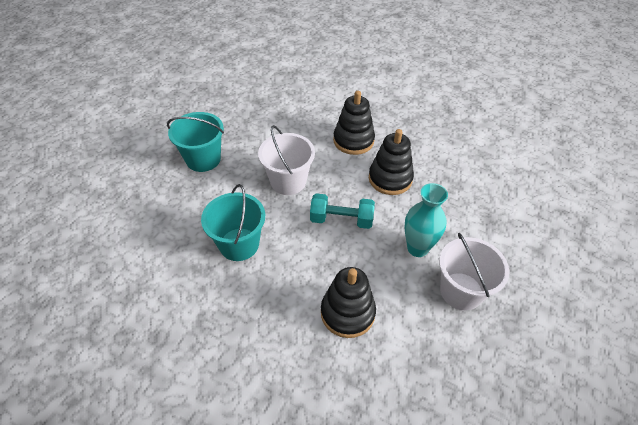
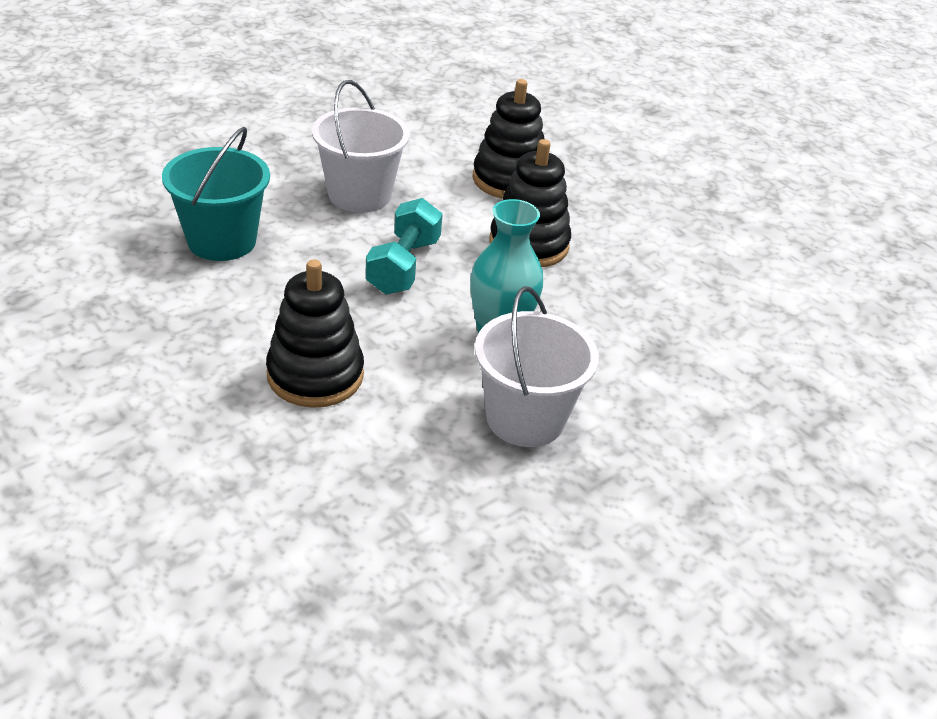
camera: 20 degrees right, 10 degrees down
turquoise bucket [167,112,224,172] -> none
turquoise dumbbell [310,193,375,229] -> turquoise dumbbell turned 75 degrees clockwise [365,198,443,294]

